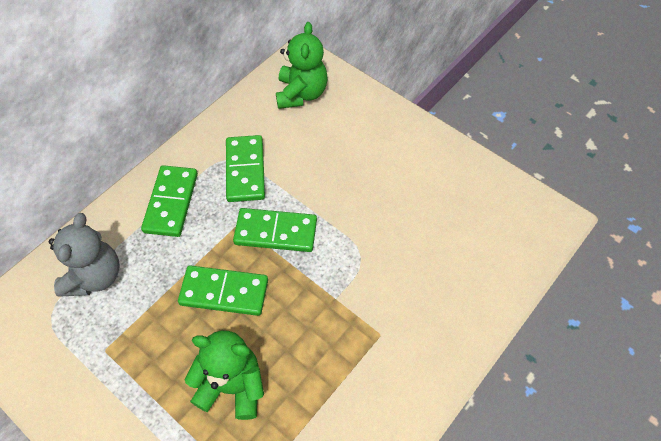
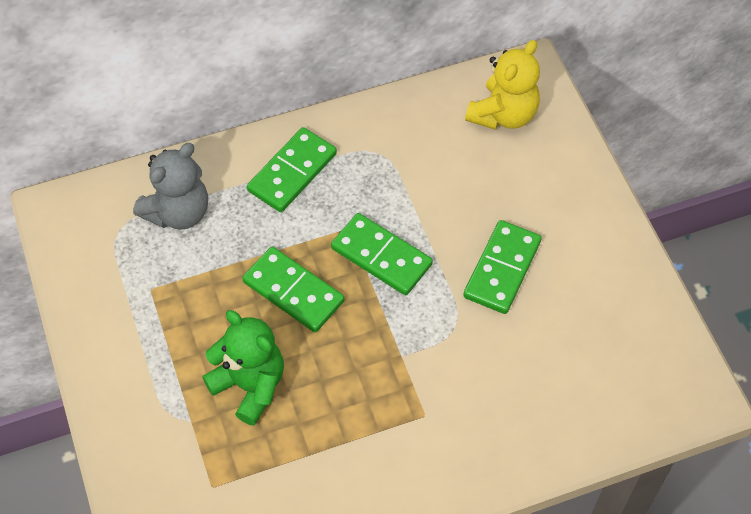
camera: 30 degrees right, 0 degrees up
green domino [226,135,265,202] -> green domino moved to [463,220,542,314]
green teddy bear [276,22,327,109] -> yellow teddy bear [465,40,540,130]

